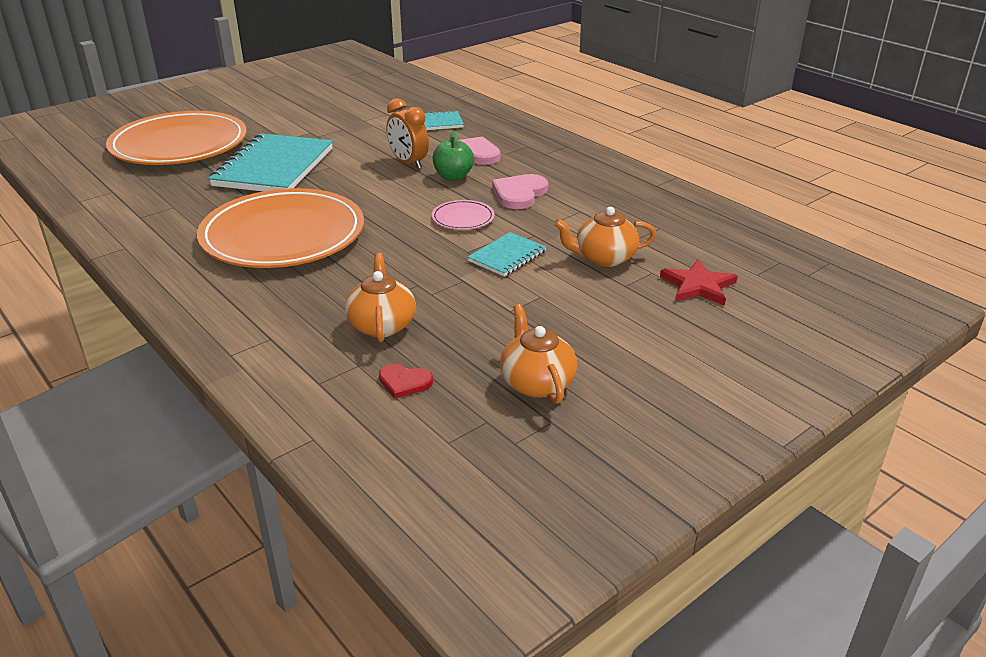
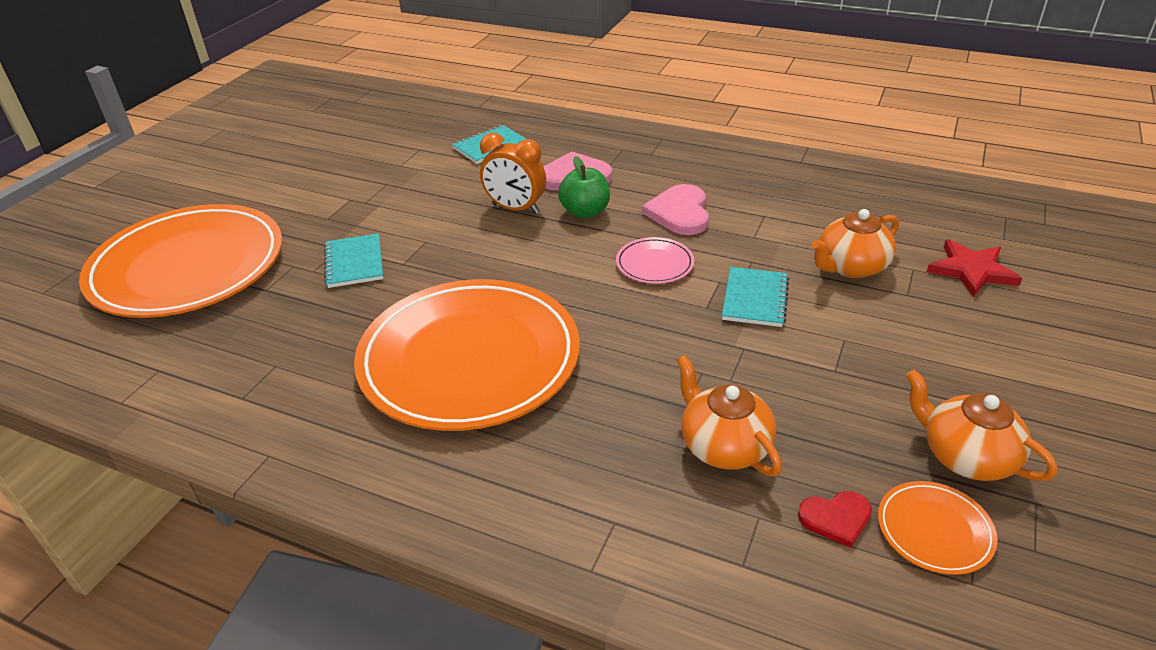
camera: 25 degrees left, 5 degrees up
turquoise notebook [208,133,333,191] -> turquoise notebook [324,233,383,288], size x0.49
none -> orange plate [878,481,998,575]

